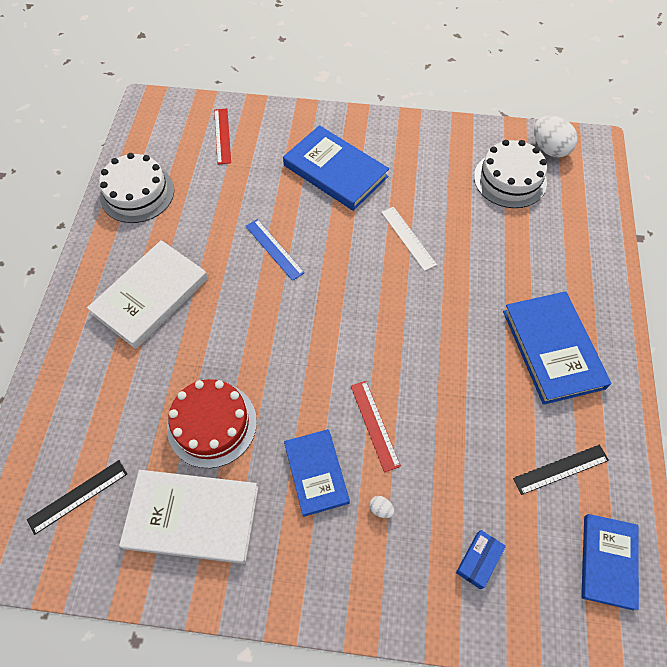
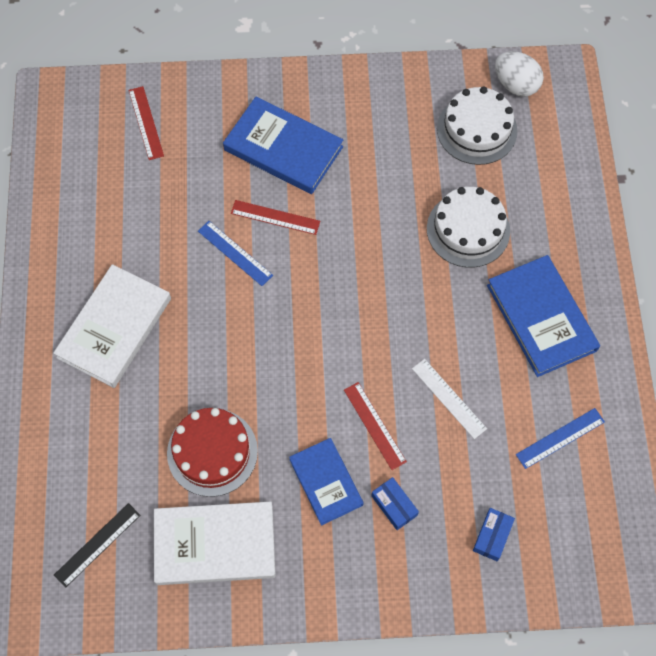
camera: 10 degrees left, 5 degrees up
white cake [99,153,174,223] -> white cake moved to [427,187,510,268]
white egg [369,496,394,518] -> blue box [371,477,419,530]
white ruler [381,207,437,271] -> white ruler moved to [412,359,487,439]
black ruler [513,444,609,495] -> blue ruler [516,408,605,469]
blue book [581,514,639,611] -> none
none -> red ruler [231,200,320,235]

